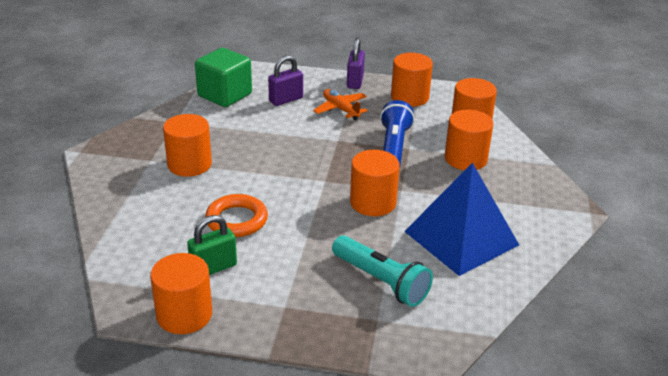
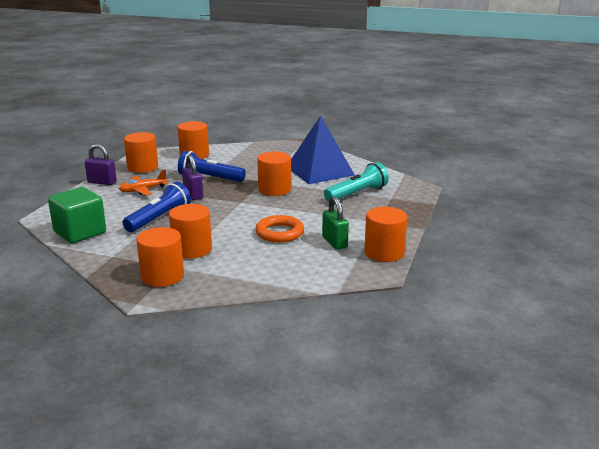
camera: 80 degrees left, 10 degrees down
purple padlock [268,55,303,106] -> purple padlock moved to [182,155,203,200]
orange cylinder [445,110,493,170] -> orange cylinder moved to [136,227,184,287]
none -> blue flashlight [123,182,191,232]

